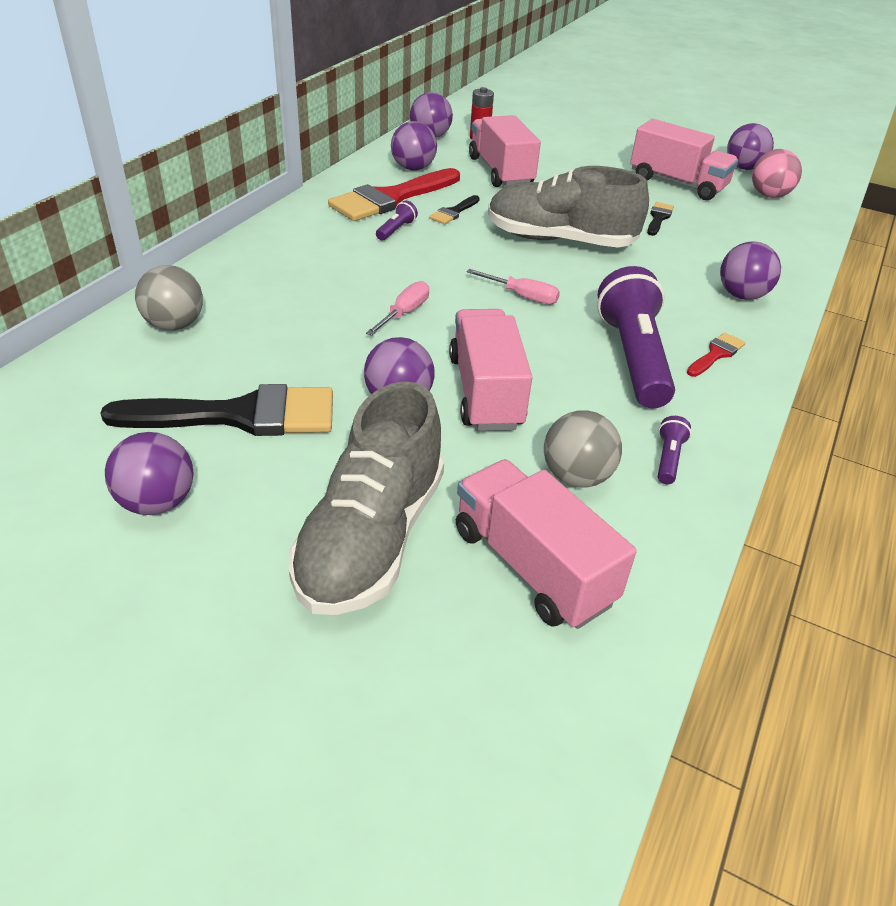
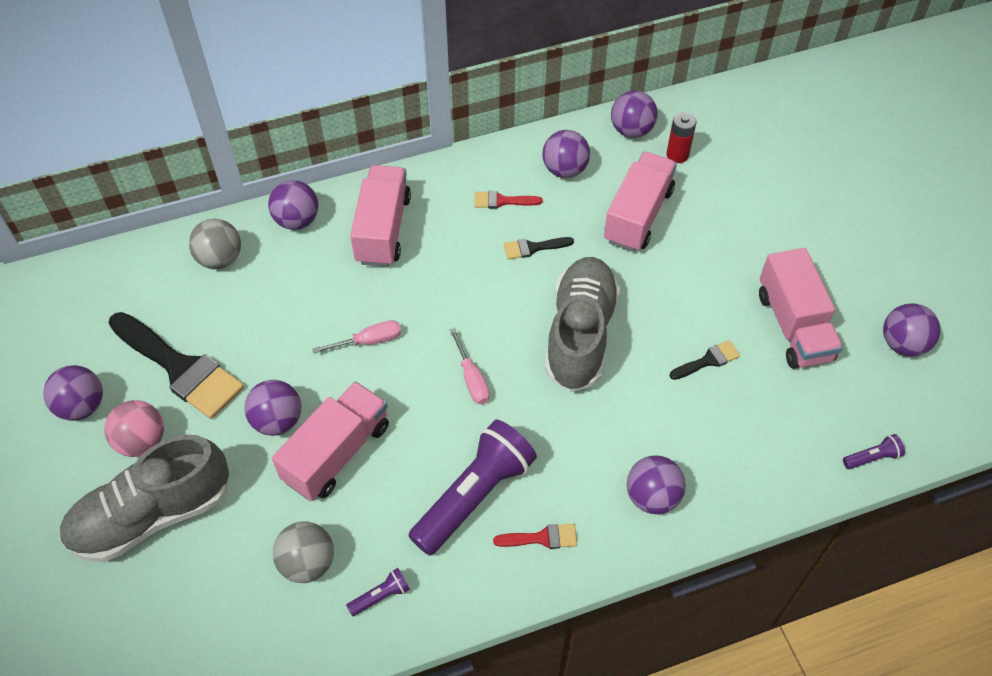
camera: 45 degrees right, 15 degrees up
red brush [328,168,460,221] -> red brush [474,191,542,209], size x0.45
purple flashlight [376,201,418,240] -> purple flashlight moved to [843,434,905,469]
pink truck [456,459,637,629] -> pink truck moved to [350,165,411,267]
grey shoe [488,166,649,248] -> grey shoe turned 45 degrees clockwise [545,257,620,392]
pink ball [752,149,802,198] -> pink ball moved to [104,400,164,457]
none -> purple ball [268,180,318,230]

